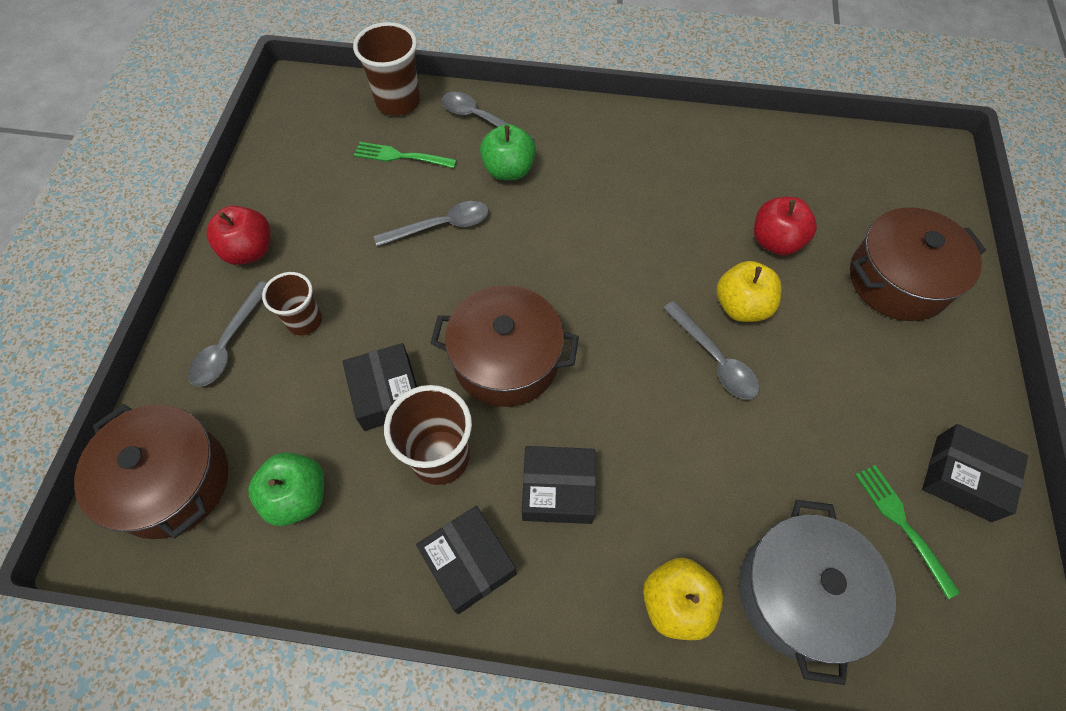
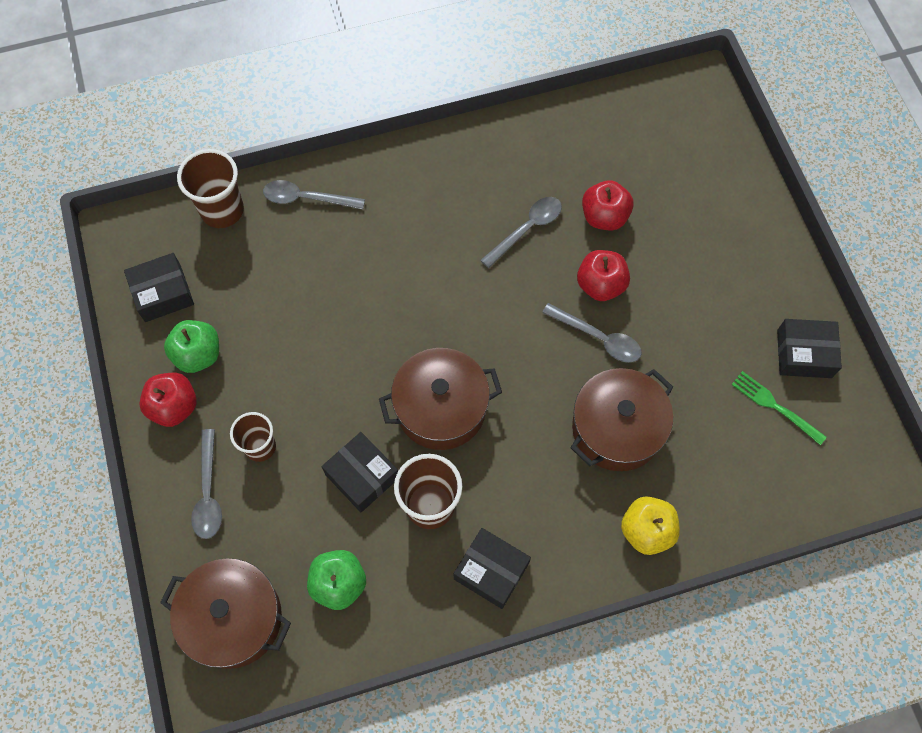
camera: 25 degrees left, 5 degrees up
green fork [354,142,457,168] -> none
grey spoon [374,201,489,247] -> grey spoon moved to [480,197,562,268]
green apple [480,124,536,180] -> green apple moved to [164,320,219,373]
black box [522,446,596,524] -> black box moved to [124,253,194,322]
yellow apple [717,261,782,322] -> red apple [577,250,630,301]
grey pot [739,500,896,685] -> none
brown pot [850,207,986,321] -> brown pot moved to [571,368,673,471]

